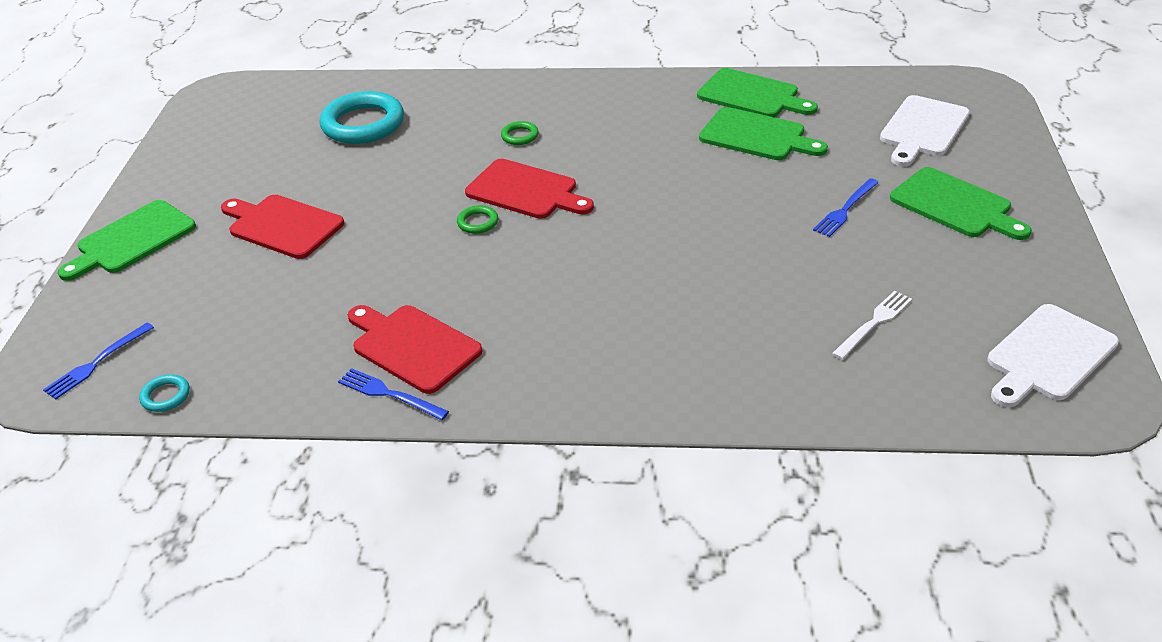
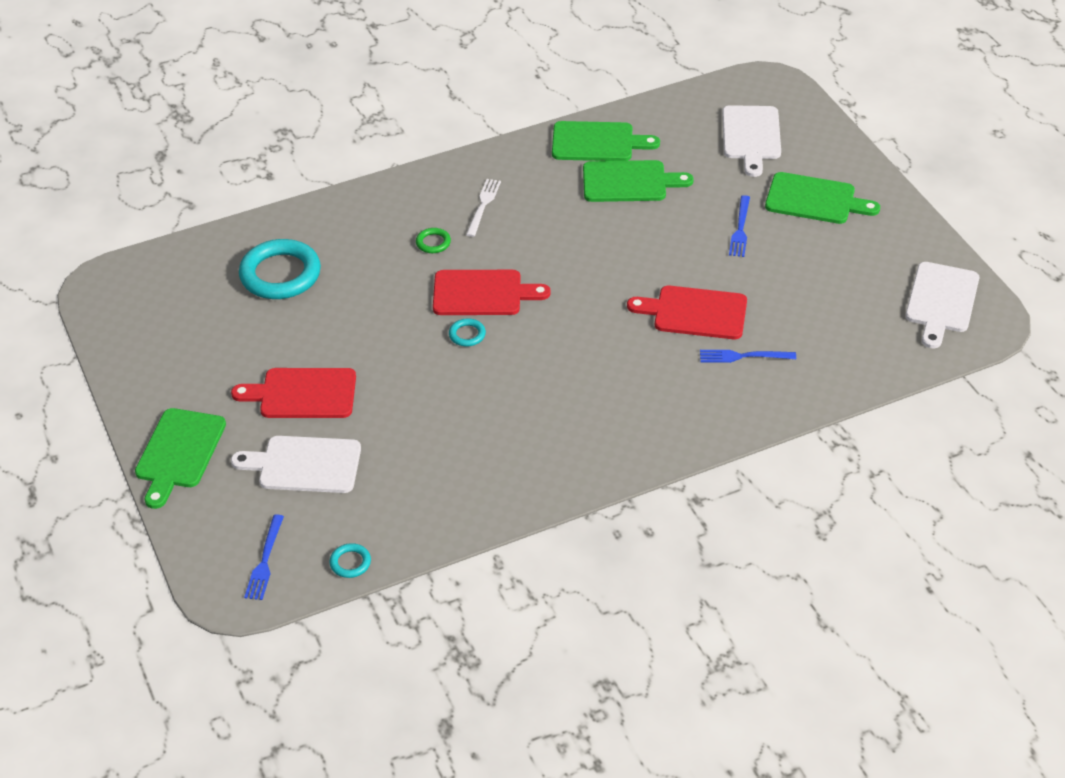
camera: 30 degrees left, 5 degrees up
blue fork [338,368,449,420] -> blue fork moved to [700,350,796,363]
red cutting board [347,305,482,394] -> red cutting board moved to [627,286,747,339]
green ring [457,205,498,234] -> turquoise ring [449,319,486,346]
white fork [832,291,912,360] -> white fork moved to [466,179,501,237]
none -> white cutting board [231,436,361,493]

